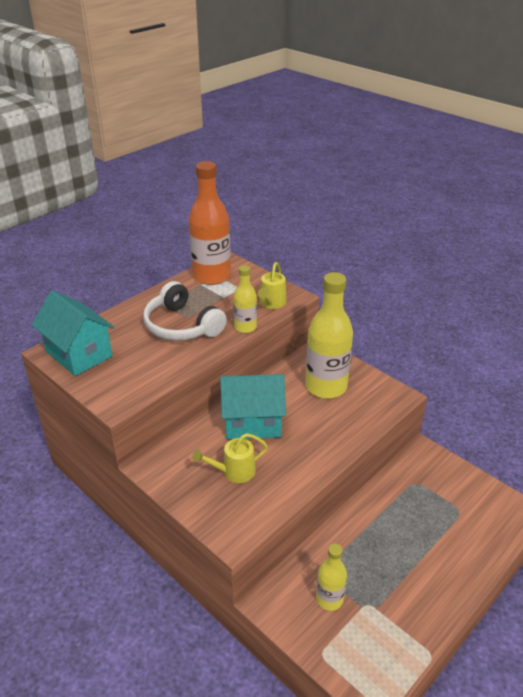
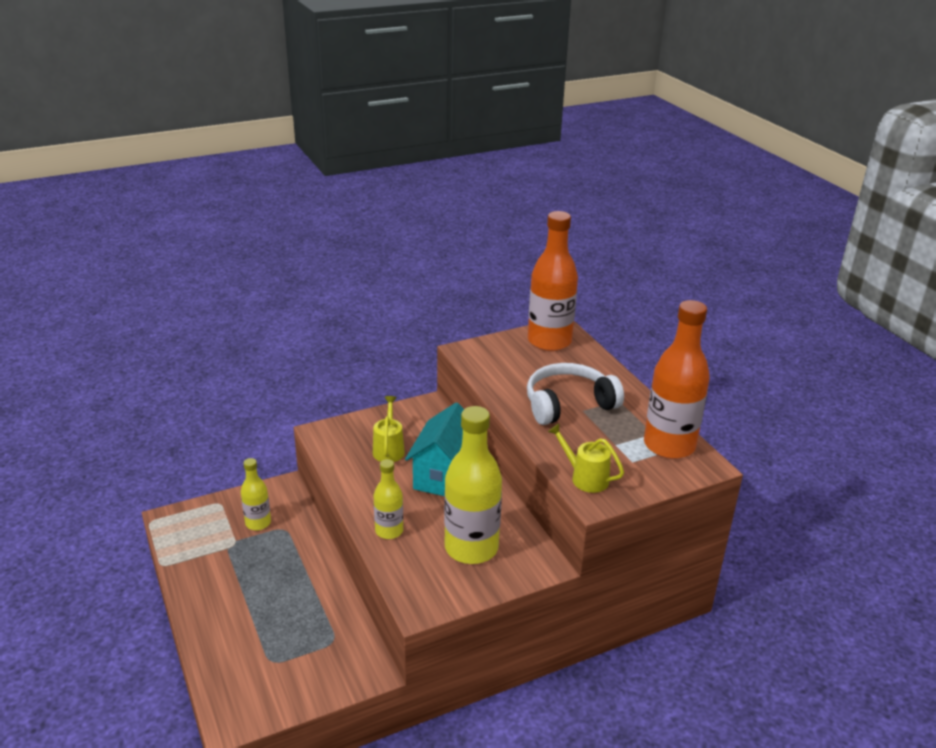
camera: 110 degrees right, 5 degrees down
turquoise house [32,290,115,376] -> orange bottle [528,211,578,351]
yellow bottle [233,265,257,333] -> yellow bottle moved to [374,459,403,539]

